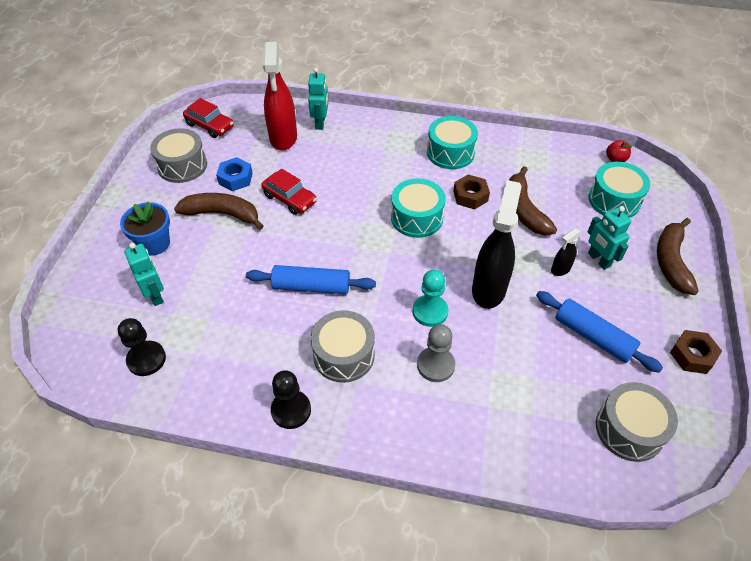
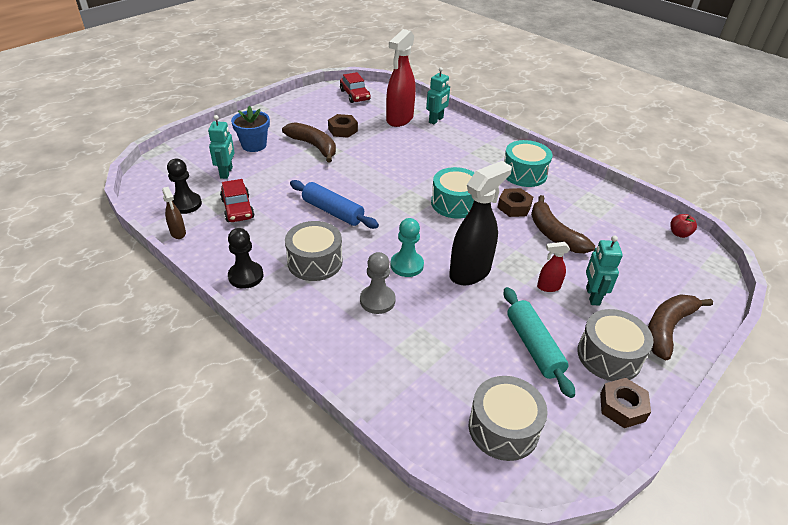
camera: 30 degrees right, 10 degrees down
grey drum [150,128,207,183] -> grey drum moved to [577,309,654,381]
blue nut [216,157,253,191] -> brown nut [328,114,358,138]
red car [261,169,317,215] -> red car moved to [220,179,255,222]
brown banana [509,166,557,235] -> brown banana turned 45 degrees counterclockwise [531,195,595,253]
blue rolling pin [536,291,663,373] -> turquoise rolling pin [504,287,575,398]
black spray bottle [551,228,582,276] -> red spray bottle [537,242,570,292]
turquoise drum [588,162,650,218] -> none
none -> brown spray bottle [162,187,186,239]

